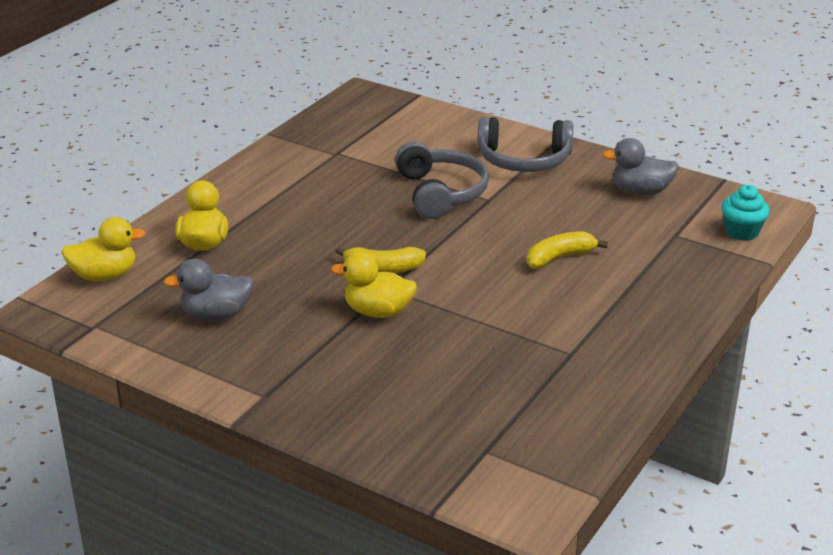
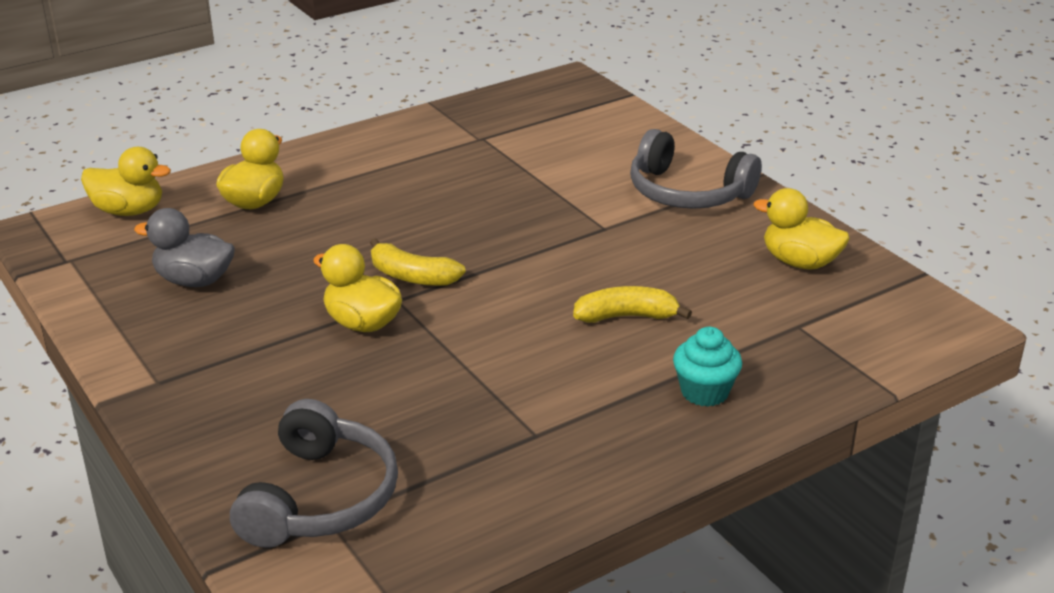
camera: 25 degrees right, 0 degrees up
grey headphones [395,142,489,219] -> grey headphones moved to [230,399,398,548]
grey duck [602,138,679,195] -> yellow duck [753,188,850,270]
turquoise cupcake [722,185,770,241] -> turquoise cupcake moved to [673,327,742,407]

